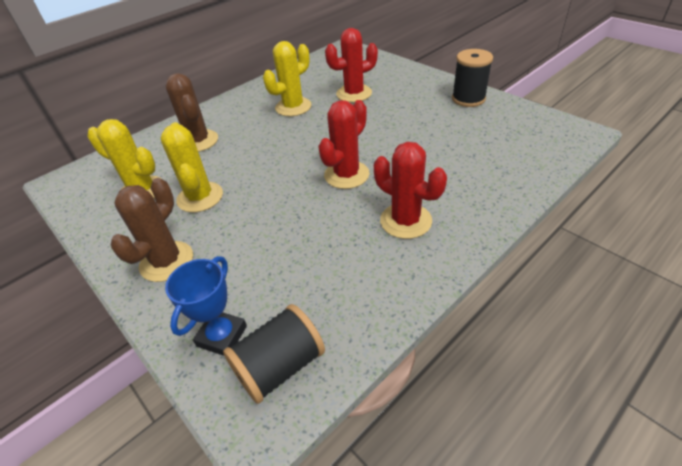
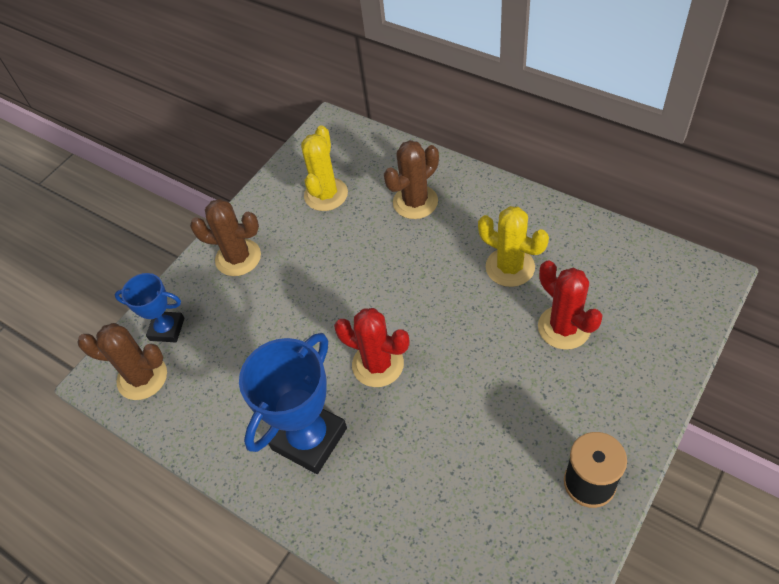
camera: 80 degrees right, 10 degrees up
yellow cactus [161,122,223,213] -> none
black spool [223,304,325,404] -> brown cactus [77,323,167,400]
red cactus [374,142,447,239] -> blue trophy [239,333,347,474]

